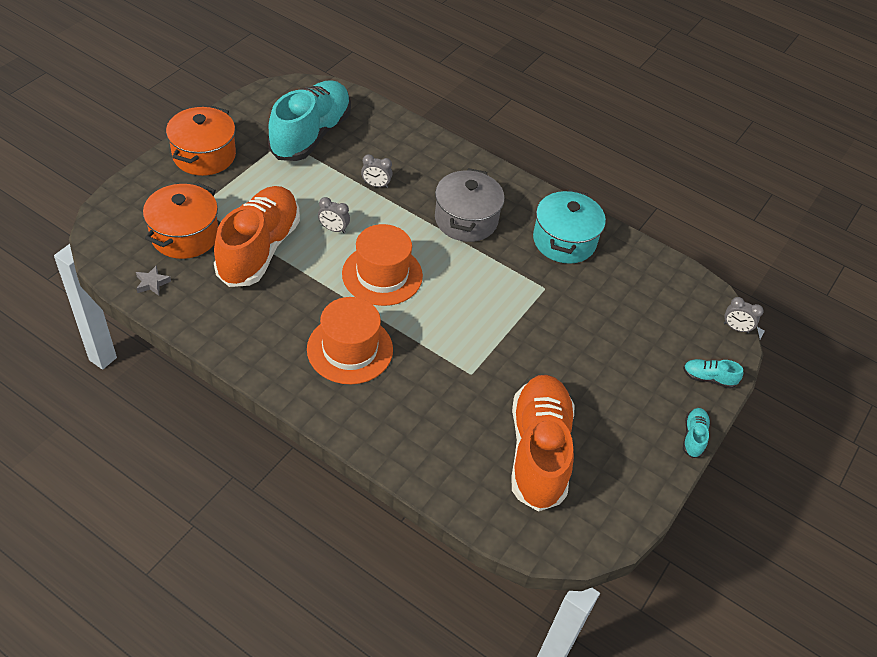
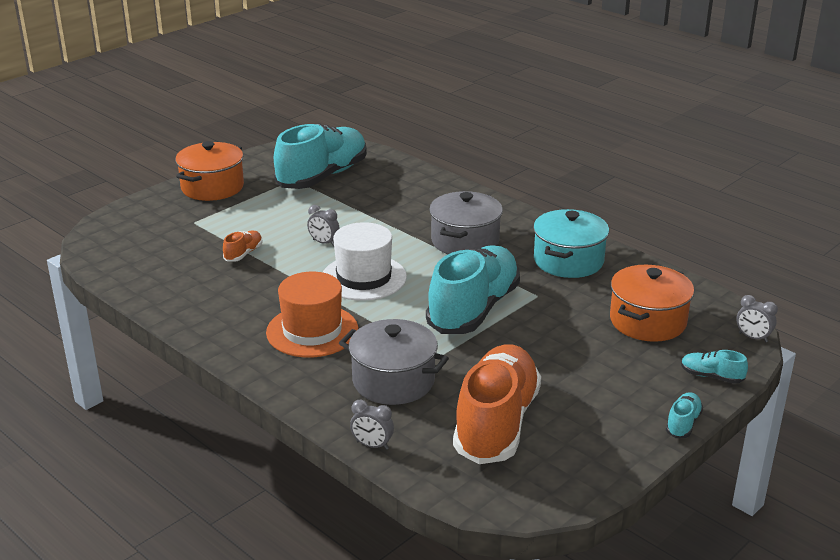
camera: 15 degrees right, 20 degrees down
grey star [136,265,171,296] -> none
orange pot [143,183,218,259] -> orange pot moved to [610,265,694,342]
orange shoe [214,186,300,287] -> orange shoe [223,231,263,262], size x0.40
orange hat [342,224,423,306] -> white hat [323,222,407,301]
grey clock [361,154,392,188] -> grey clock moved to [350,400,394,450]
none -> grey pot [339,319,449,405]
none -> turquoise shoe [426,245,520,334]

